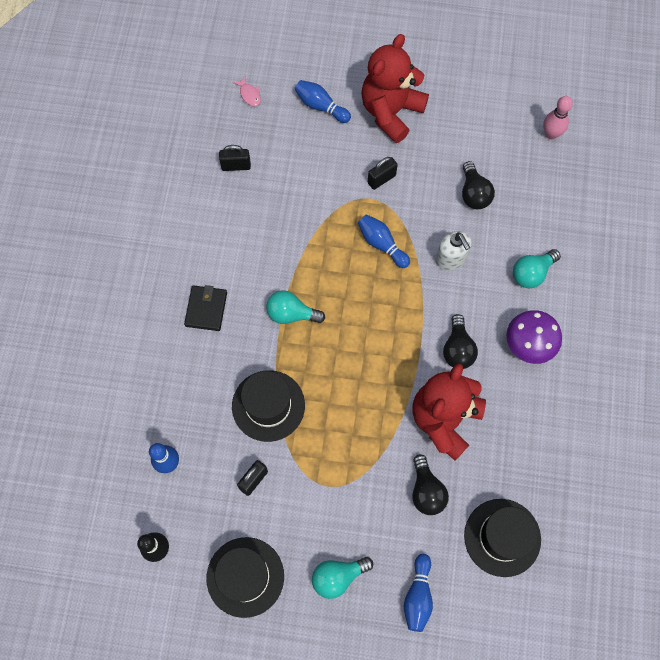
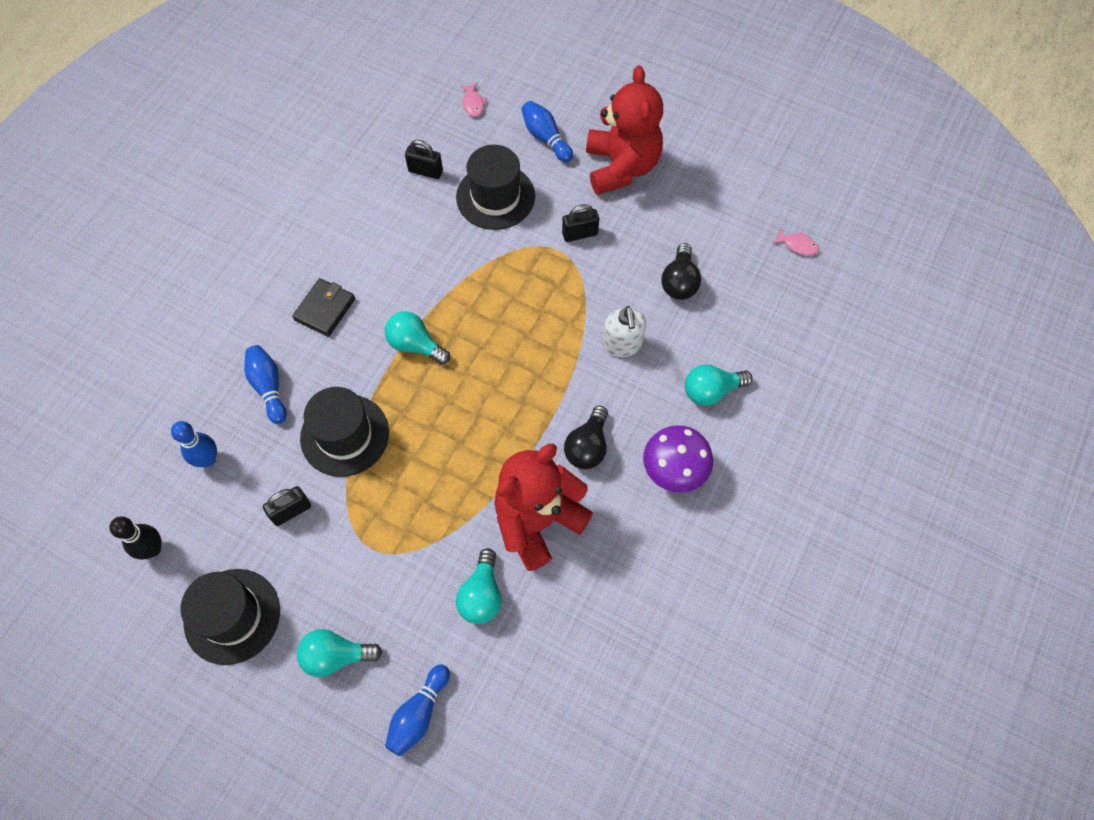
camera: 20 degrees right, 5 degrees down
blue bowling pin [358,214,410,268] -> blue bowling pin moved to [244,345,287,424]
red teddy bear [361,34,429,143] -> red teddy bear turned 120 degrees clockwise [586,65,663,195]
black light bulb [412,454,449,515] -> turquoise light bulb [456,548,501,624]
black hat [464,499,541,577] -> black hat moved to [456,145,535,230]
pink bowling pin [543,96,573,139] -> pink fish [772,228,819,255]

